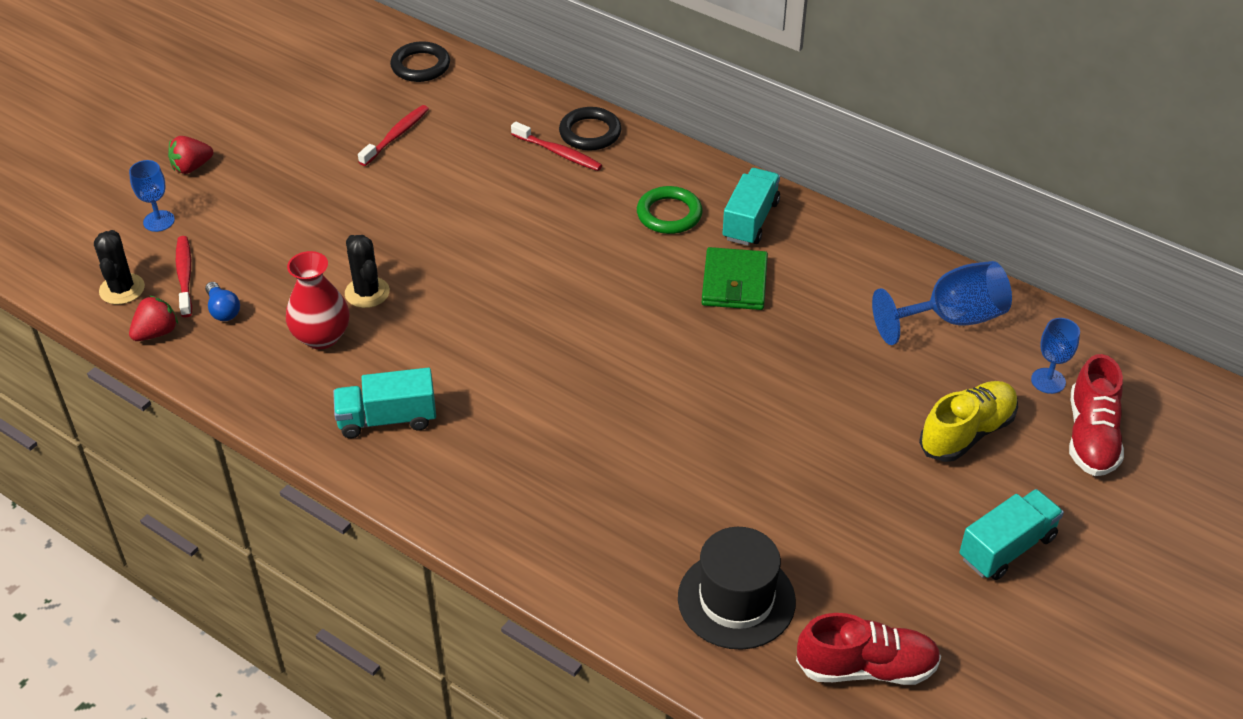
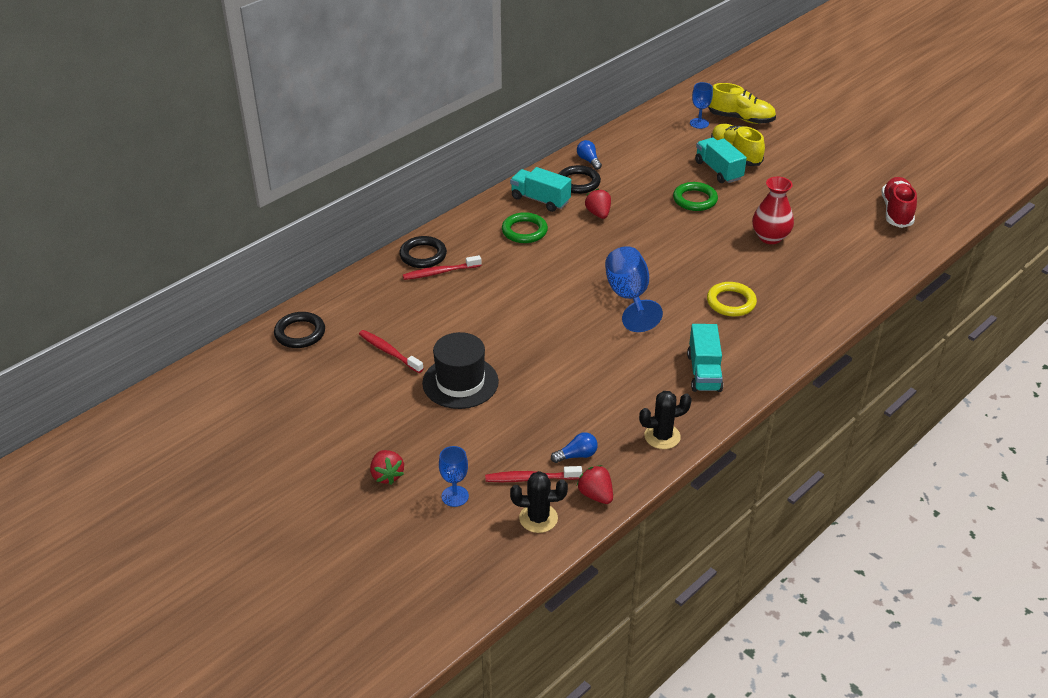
camera: 80 degrees left, 5 degrees down
red vase [286,251,349,349] -> red vase moved to [752,177,794,244]
black cactus [345,235,390,308] -> black cactus moved to [639,391,692,449]
red toothbrush [511,121,602,171] -> red toothbrush turned 150 degrees counterclockwise [403,255,482,280]
black hat [678,527,796,650] -> black hat moved to [422,332,499,409]
green wallet [701,247,768,310] -> red strawberry [585,189,611,219]
blue goblet [872,261,1012,345] -> blue goblet moved to [605,246,663,332]
turquoise truck [959,489,1064,580] -> turquoise truck moved to [695,137,747,183]
red shoe [1069,354,1124,476] -> yellow shoe [708,83,776,124]
none -> black ring [559,165,601,194]
none -> blue light bulb [577,140,602,170]
none -> green ring [673,182,718,211]
none -> yellow ring [707,282,757,317]

